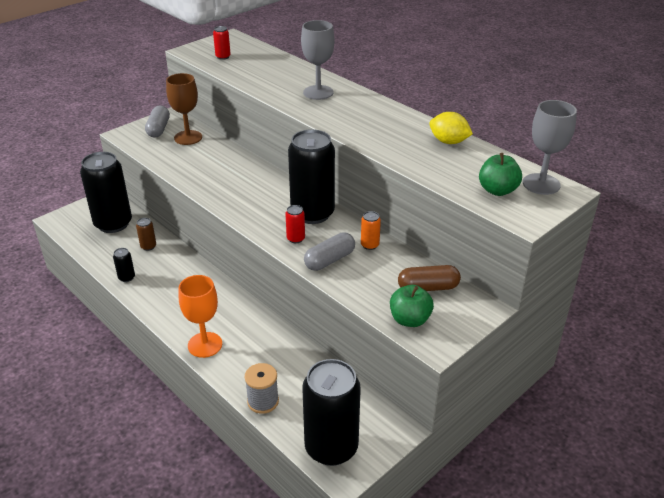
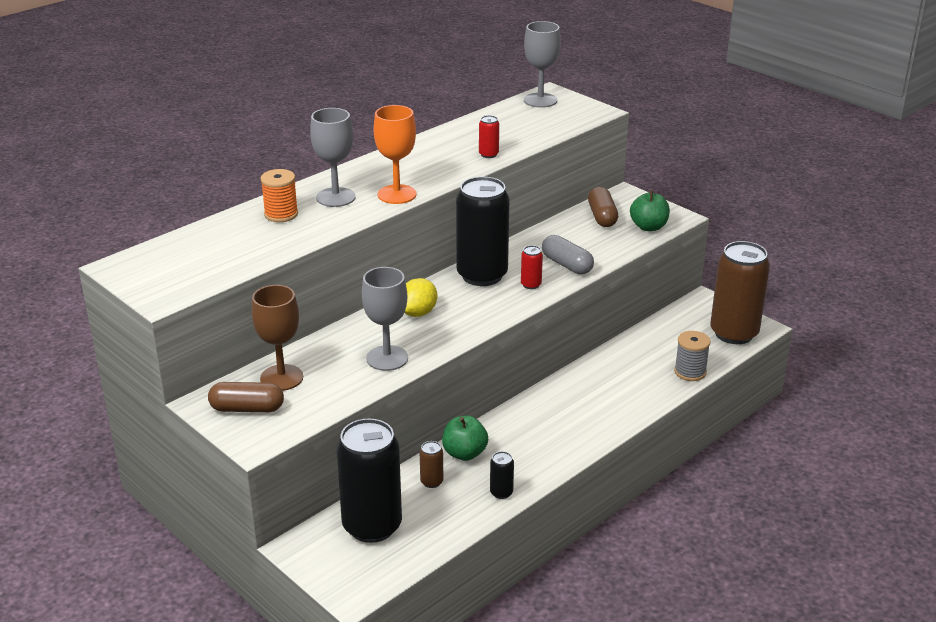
camera: 90 degrees left, 5 degrees down
grey capsule [145,105,170,138] -> brown capsule [208,382,284,412]
orange goblet [179,275,222,358] -> orange goblet moved to [374,105,417,204]
red can [213,26,231,60] -> red can moved to [479,115,499,158]
black can [302,359,361,466] -> brown can [710,241,770,344]
orange can [361,211,381,250] -> none
yellow lemon [429,112,473,144] -> yellow lemon moved to [405,278,437,317]
green apple [479,153,522,196] -> green apple moved to [442,416,488,461]
none -> orange spool [261,169,298,222]
none -> grey goblet [362,267,408,371]

